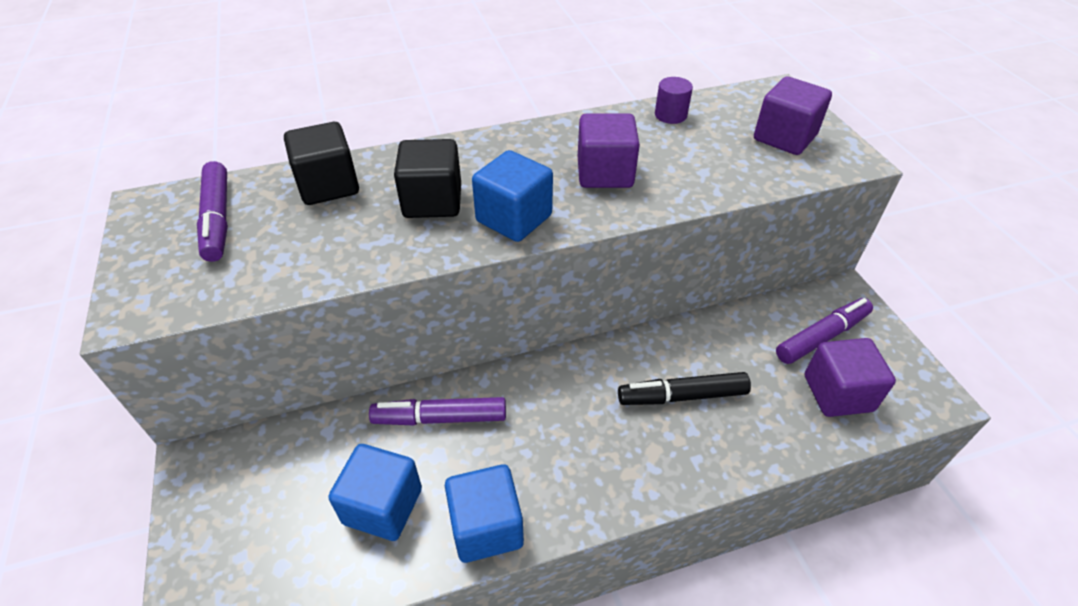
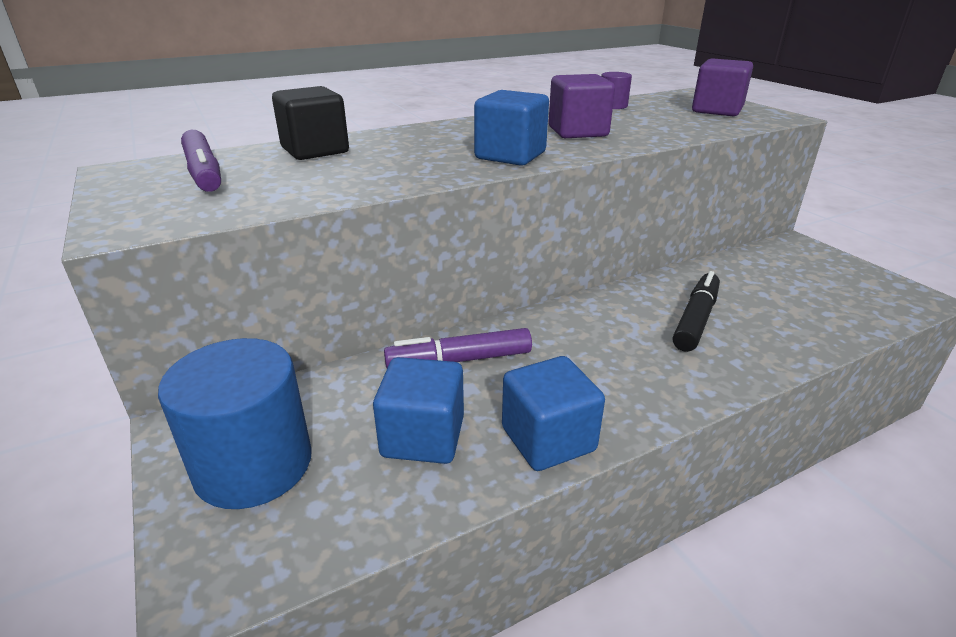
camera: 10 degrees left, 15 degrees down
black cube [394,139,461,218] -> none
black marker [618,372,751,405] -> black marker turned 135 degrees clockwise [673,271,720,352]
purple marker [776,298,873,364] -> none
purple cube [805,338,896,417] -> none
none -> blue cylinder [158,338,312,509]

